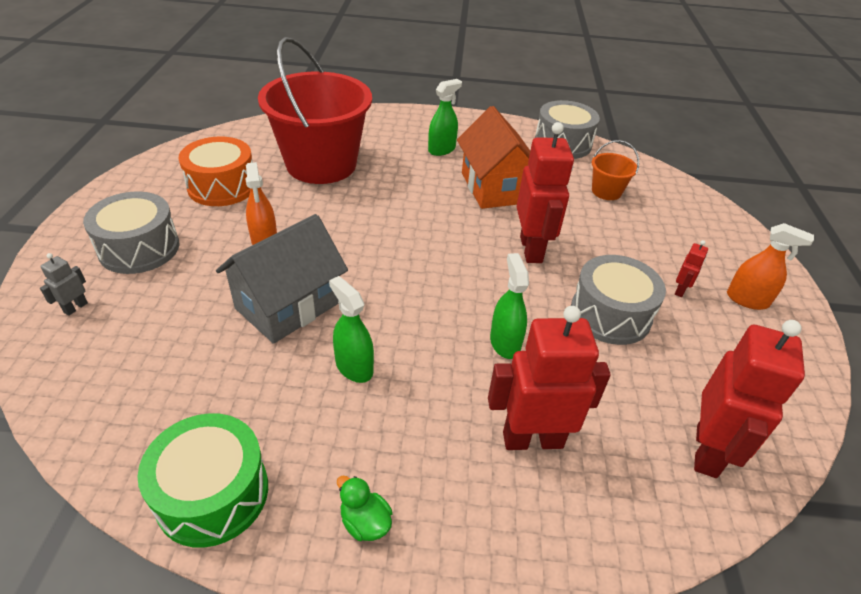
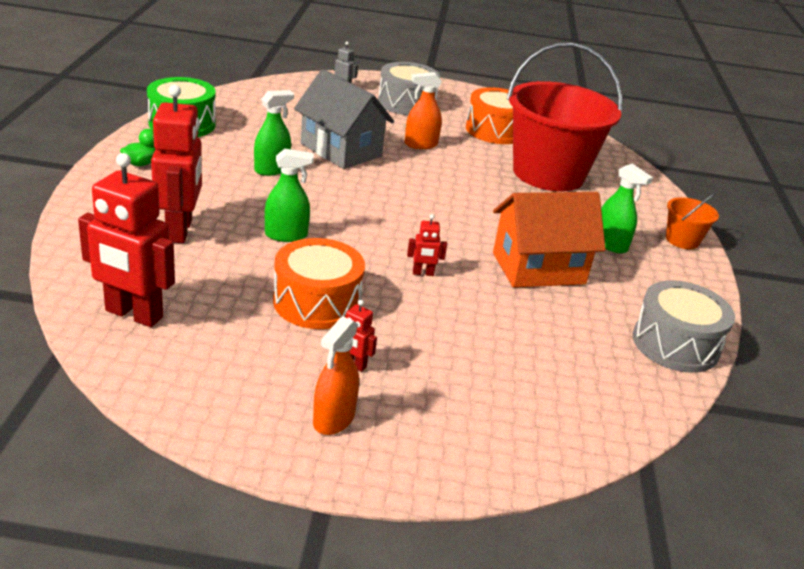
camera: 90 degrees right, 10 degrees down
red robot [517,122,574,263] -> red robot [407,214,447,276], size x0.44
grey drum [571,255,666,345] -> orange drum [273,238,365,329]
orange bucket [592,140,639,200] -> orange bucket moved to [666,192,719,249]

